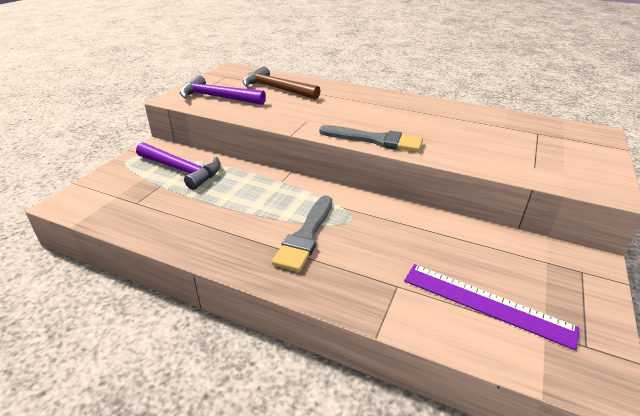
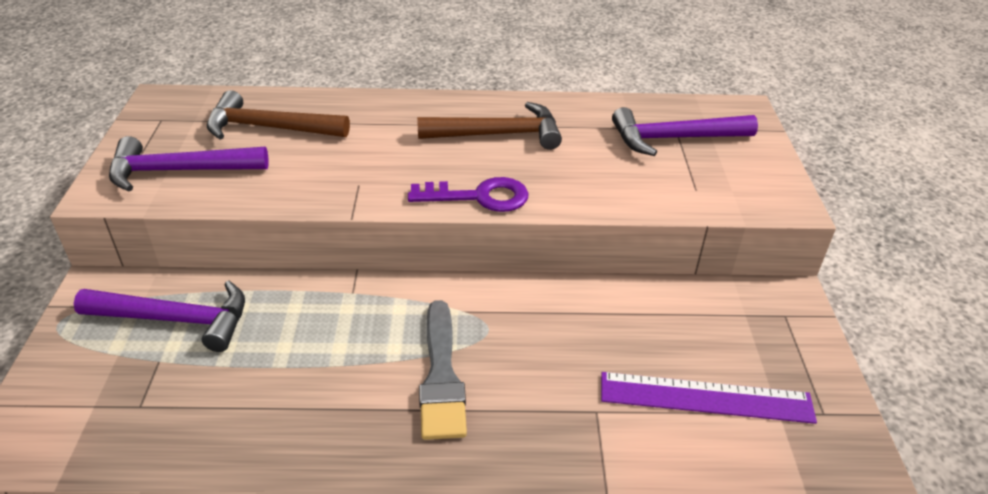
camera: 25 degrees left, 5 degrees up
grey brush [319,125,423,152] -> purple key [408,177,529,212]
none -> brown hammer [417,102,562,150]
none -> purple hammer [612,107,758,156]

